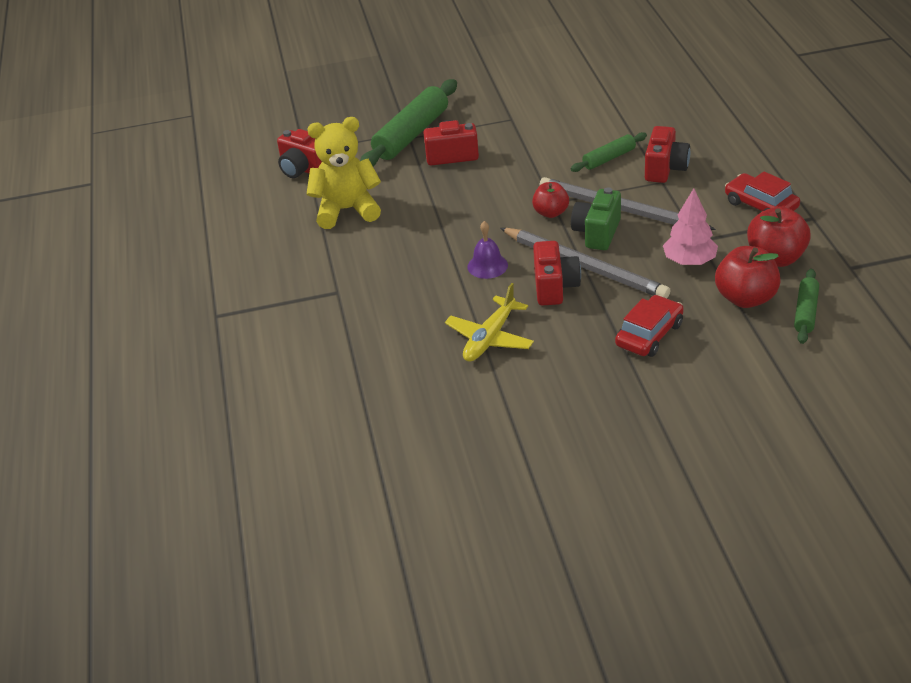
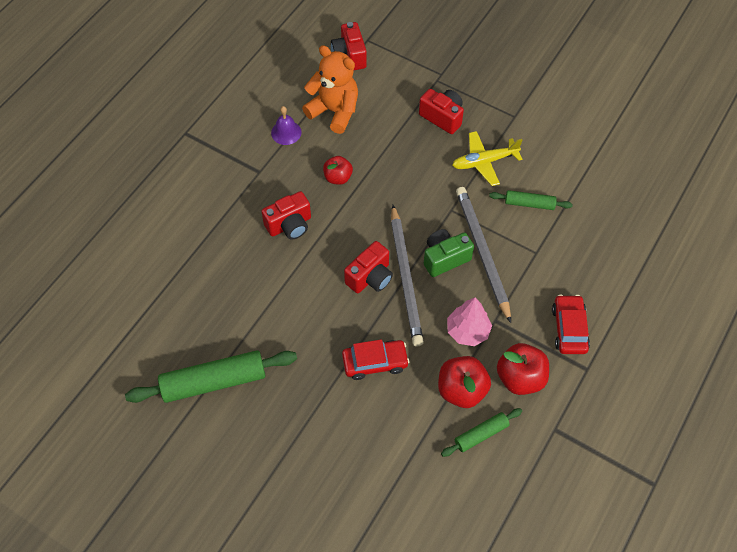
camera: 40 degrees right, 20 degrees up
yellow teddy bear [307,117,381,229] -> orange teddy bear [302,45,358,134]
green rolling pin [360,79,457,167] -> green rolling pin moved to [125,350,297,403]
yellow plane [445,283,534,362] -> yellow plane moved to [452,131,522,186]
purple bell [467,221,508,279] -> purple bell moved to [271,106,302,145]
red apple [532,182,569,218] -> red apple moved to [323,156,353,185]
red camera [645,126,690,183] -> red camera moved to [261,191,311,239]

